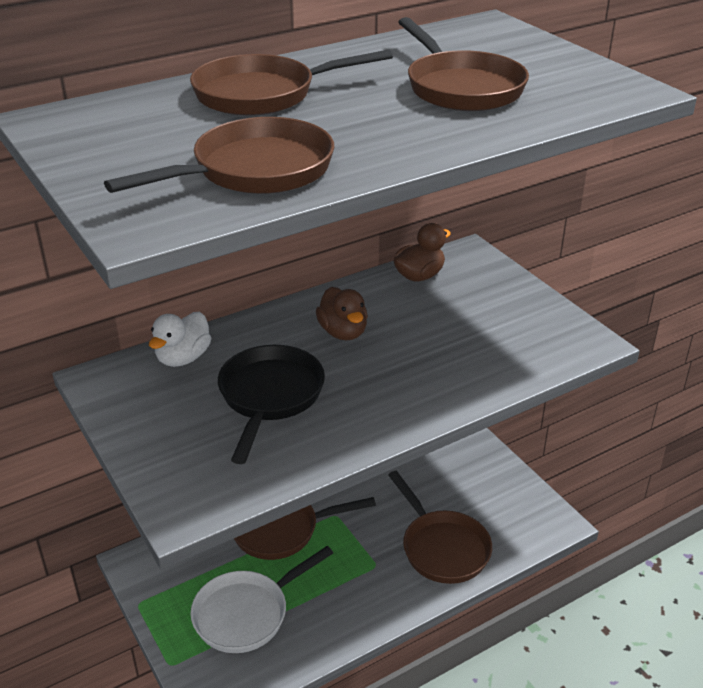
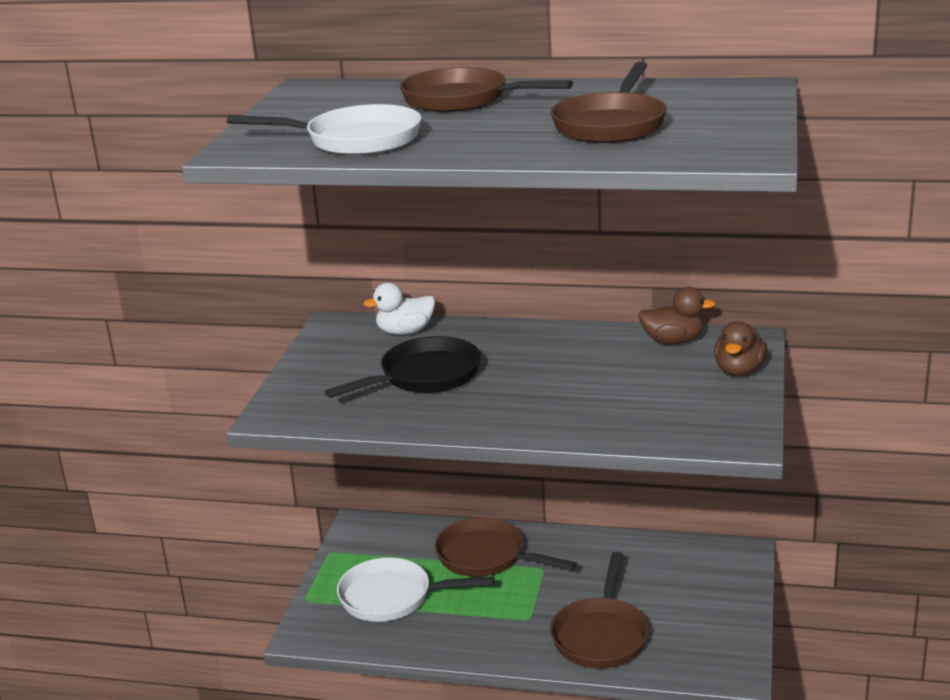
camera: 45 degrees right, 10 degrees down
brown pan [104,117,335,194] -> white pan [227,104,421,155]
brown duck [316,287,368,340] -> brown duck moved to [714,321,767,376]

